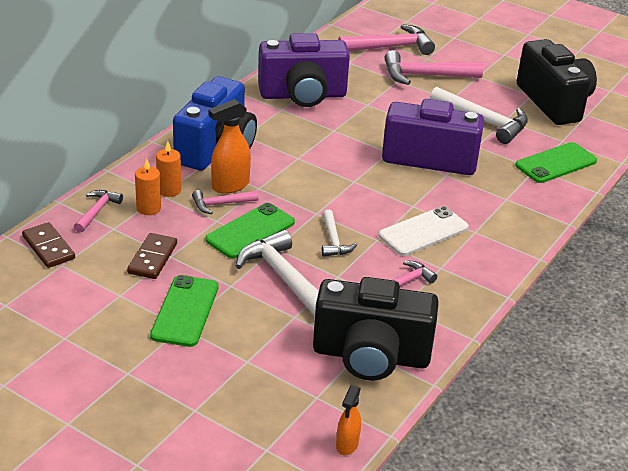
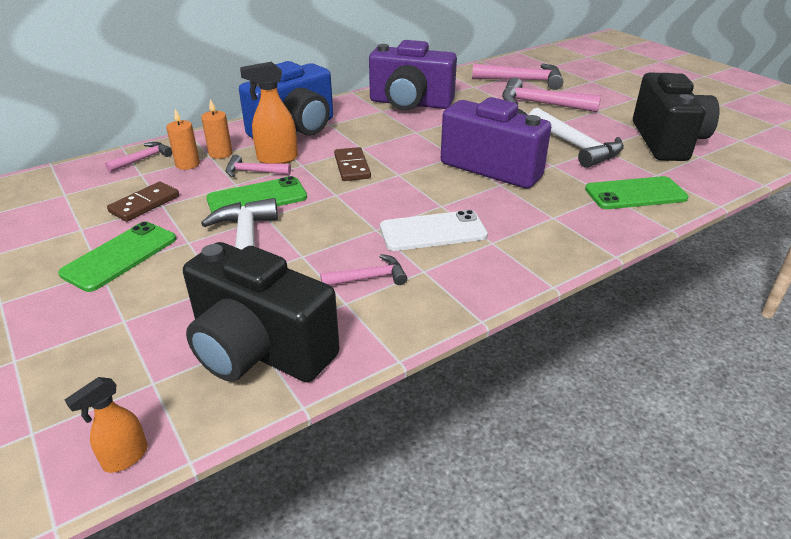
camera: 25 degrees right, 0 degrees up
brown domino [22,222,75,268] -> brown domino moved to [334,147,371,181]
white hammer [322,210,357,257] -> none

